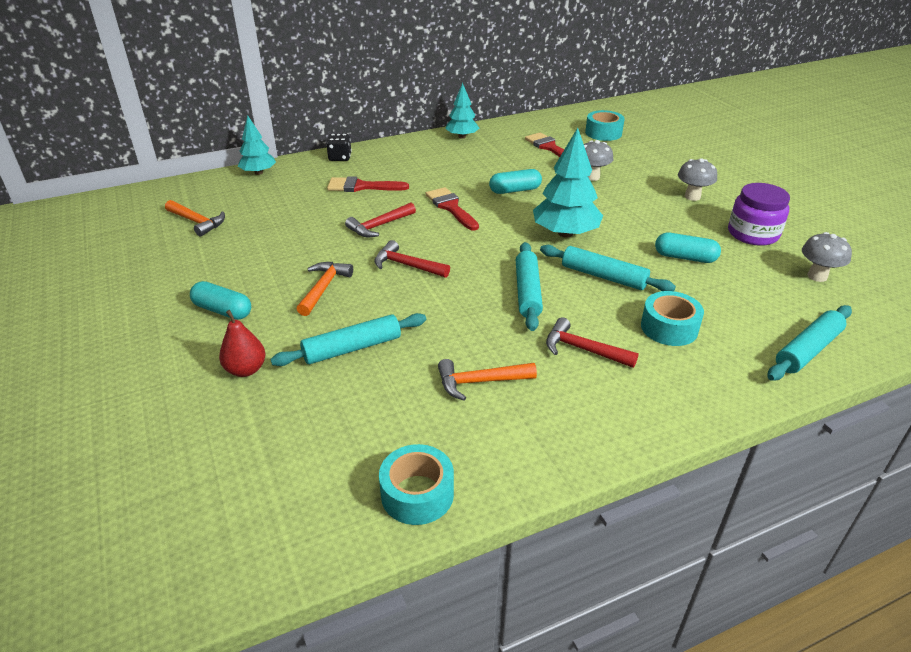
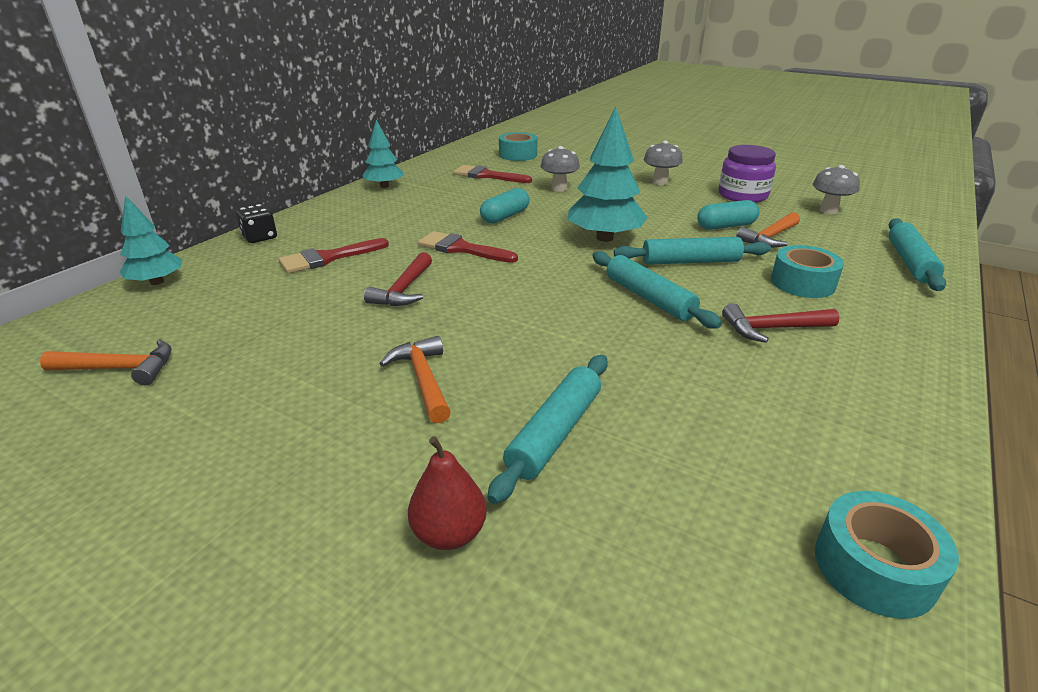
camera: 35 degrees left, 5 degrees down
turquoise capsule [190,281,251,320] -> none
red hammer [374,240,450,278] -> none
orange hammer [438,359,537,400] -> orange hammer moved to [736,212,800,248]

